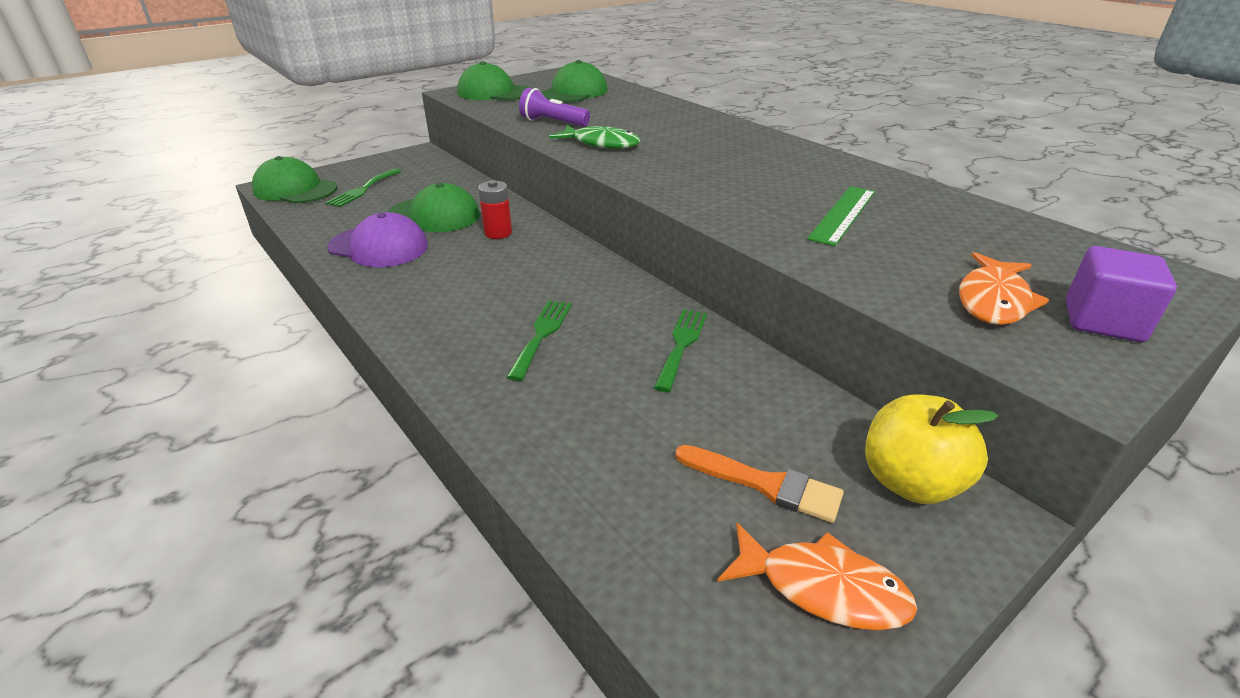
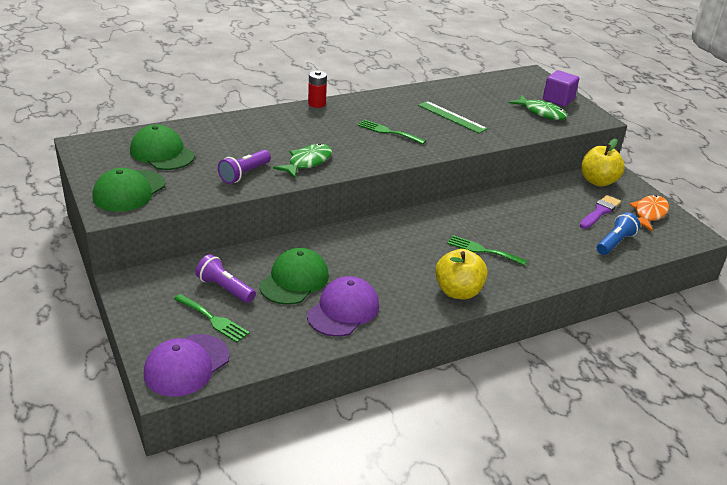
camera: 80 degrees left, 0 degrees up
green cap [252,156,337,204] -> purple cap [144,334,230,397]
red battery [478,180,512,239] -> red battery moved to [308,71,327,108]
green fork [654,309,707,392] -> green fork moved to [357,119,426,145]
orange brush [675,445,844,523] -> purple brush [580,195,621,229]
orange fish [959,252,1050,325] -> green fish [509,95,567,120]
none -> purple flashlight [195,254,256,303]
none -> yellow apple [435,249,488,299]
none -> blue flashlight [597,212,640,255]

